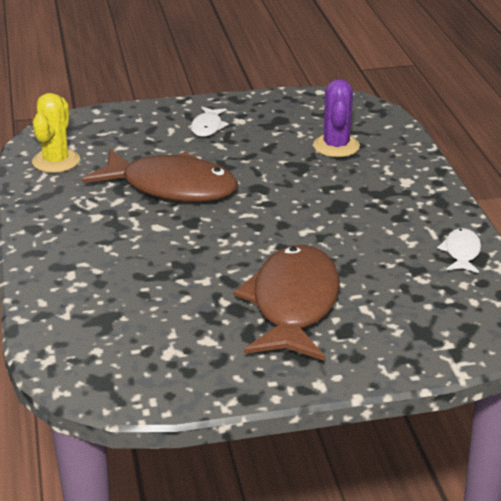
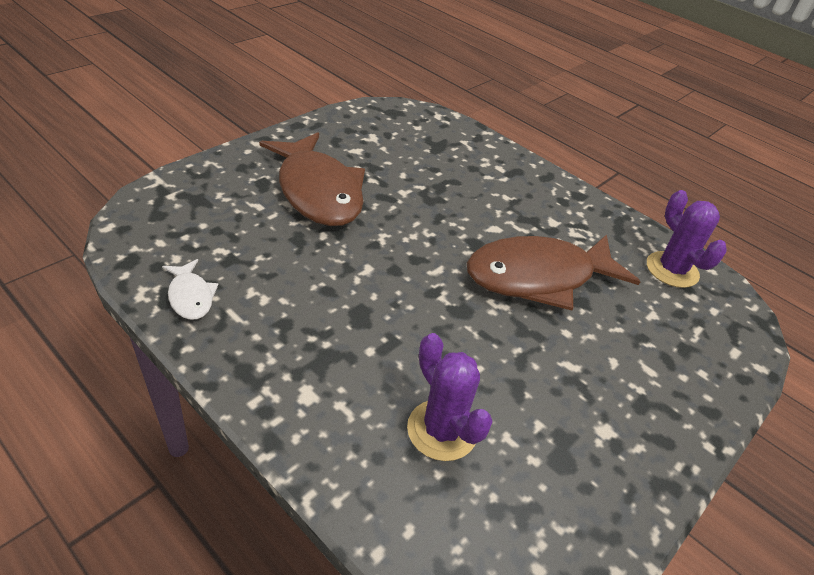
camera: 140 degrees right, 10 degrees up
yellow cactus [32,93,80,173] -> purple cactus [647,190,727,288]
white fish [191,107,229,137] -> none

